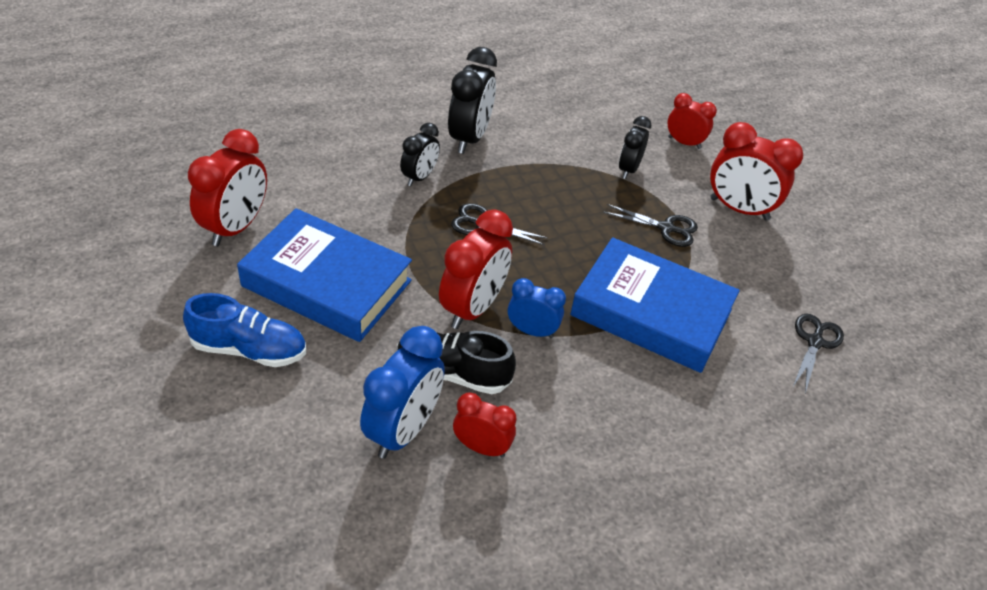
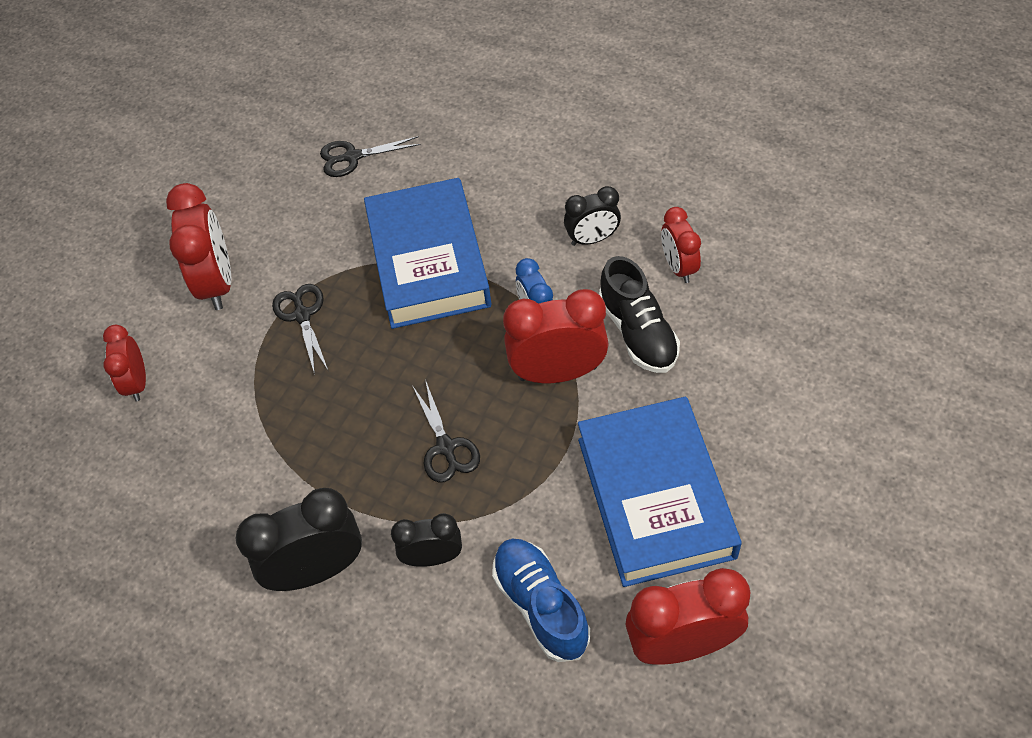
camera: 120 degrees left, 10 degrees up
blue shoe [183,293,306,367] -> blue shoe moved to [492,538,590,662]
blue clock [360,326,445,459] -> none
black clock [619,116,651,179] -> black clock moved to [564,186,621,246]

